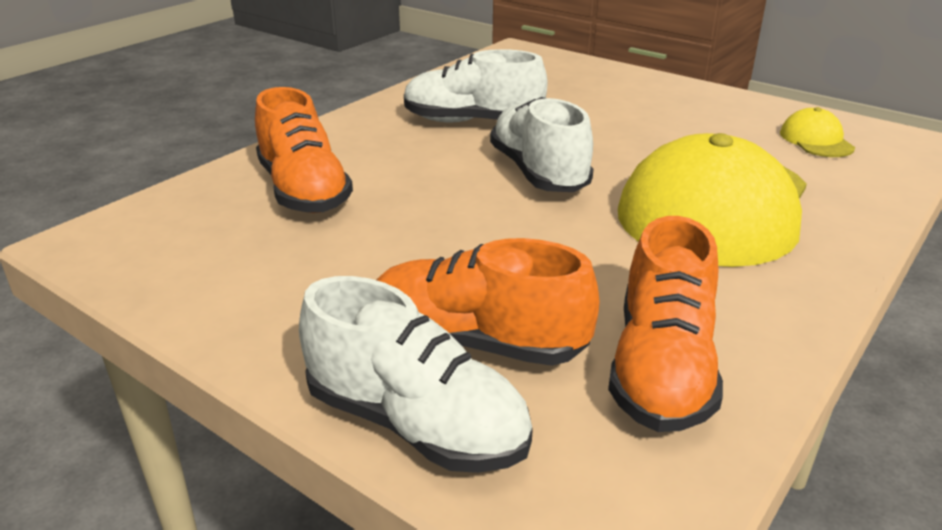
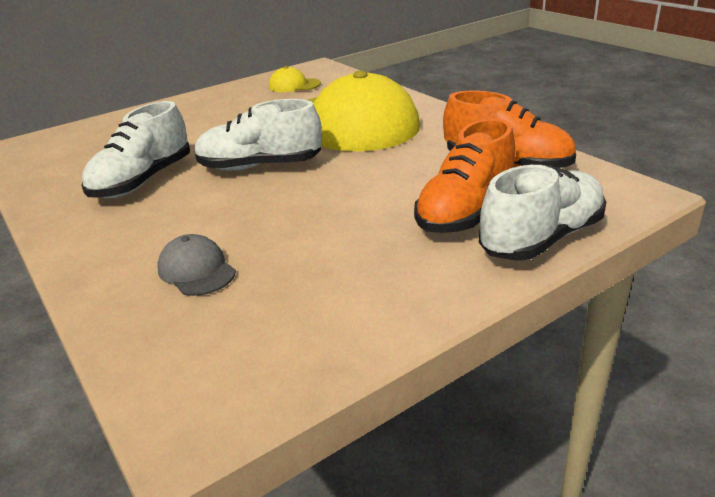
camera: 70 degrees left, 0 degrees up
orange shoe [255,87,353,213] -> grey cap [158,234,236,296]

